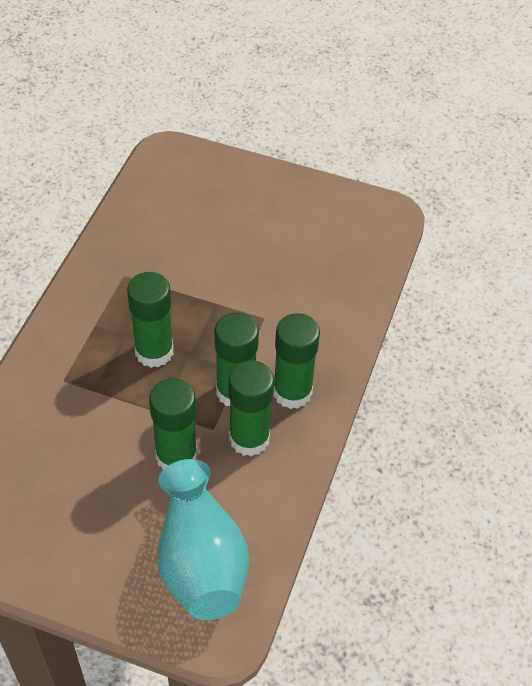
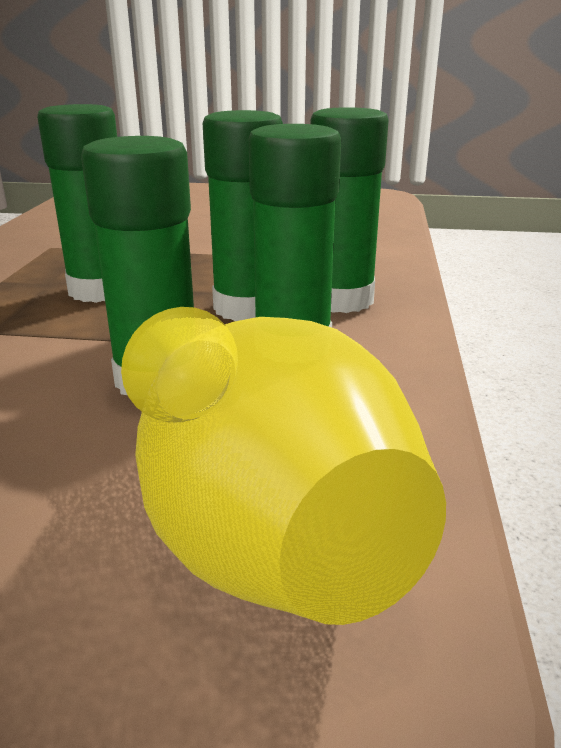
camera: 10 degrees left, 25 degrees down
turquoise vase [158,459,249,620] -> yellow vase [121,307,446,625]

